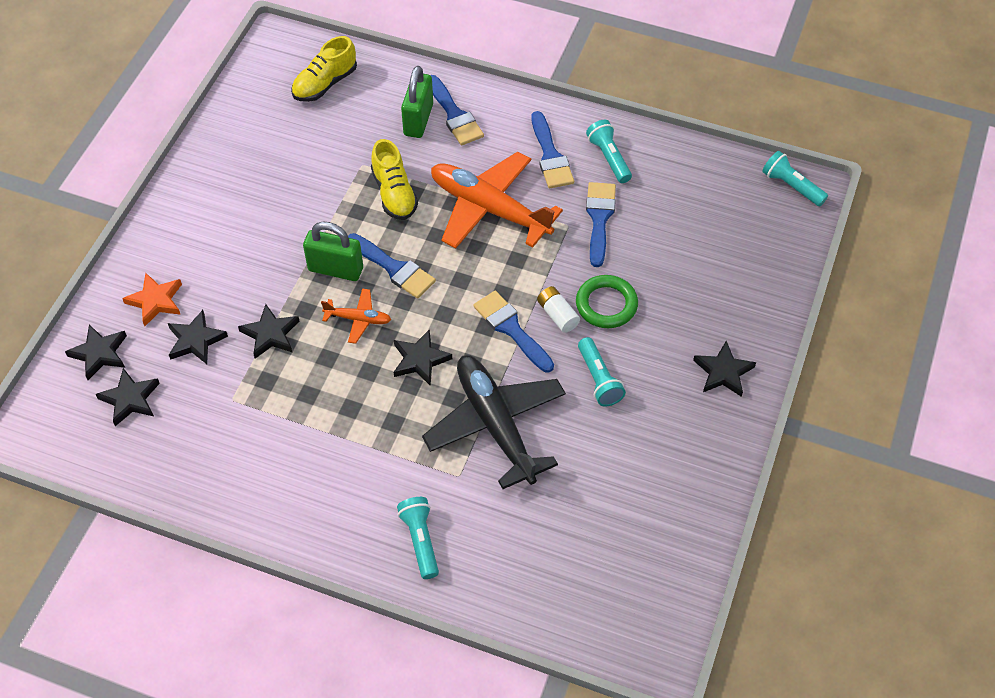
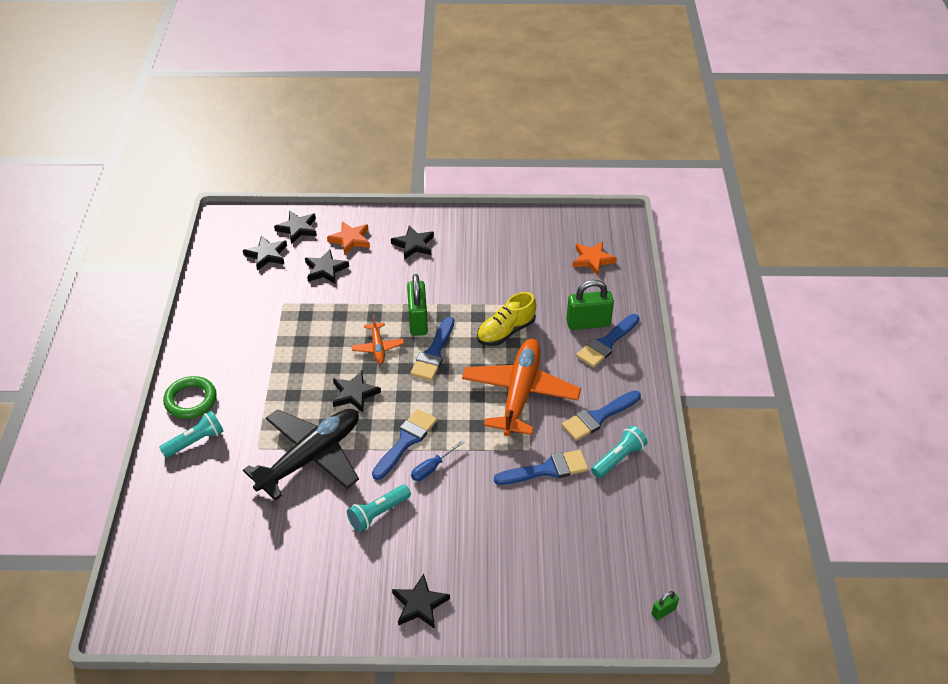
camera: 70 degrees right, 10 degrees down
black star [238,304,299,359] -> black star moved to [391,225,434,260]
yellow shoe [291,36,357,102] -> orange star [573,241,617,276]
white battery [537,286,580,333] -> blue screwdriver [411,440,465,481]
green ring [576,275,638,328] -> green ring moved to [163,376,217,419]
turquoise flashlight [762,151,828,206] -> green padlock [652,591,679,620]

